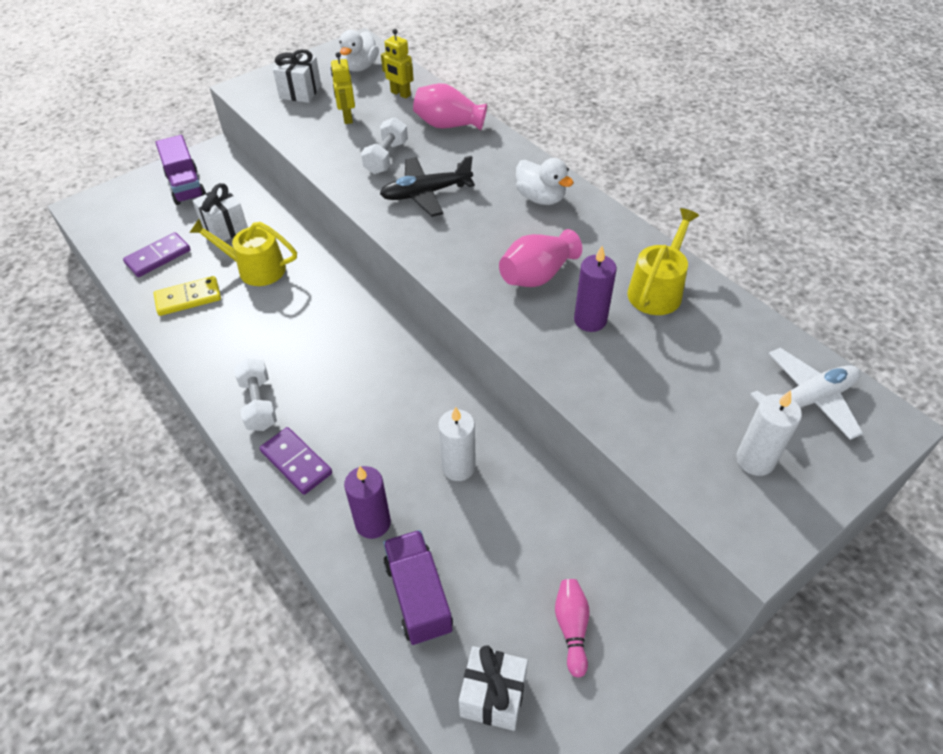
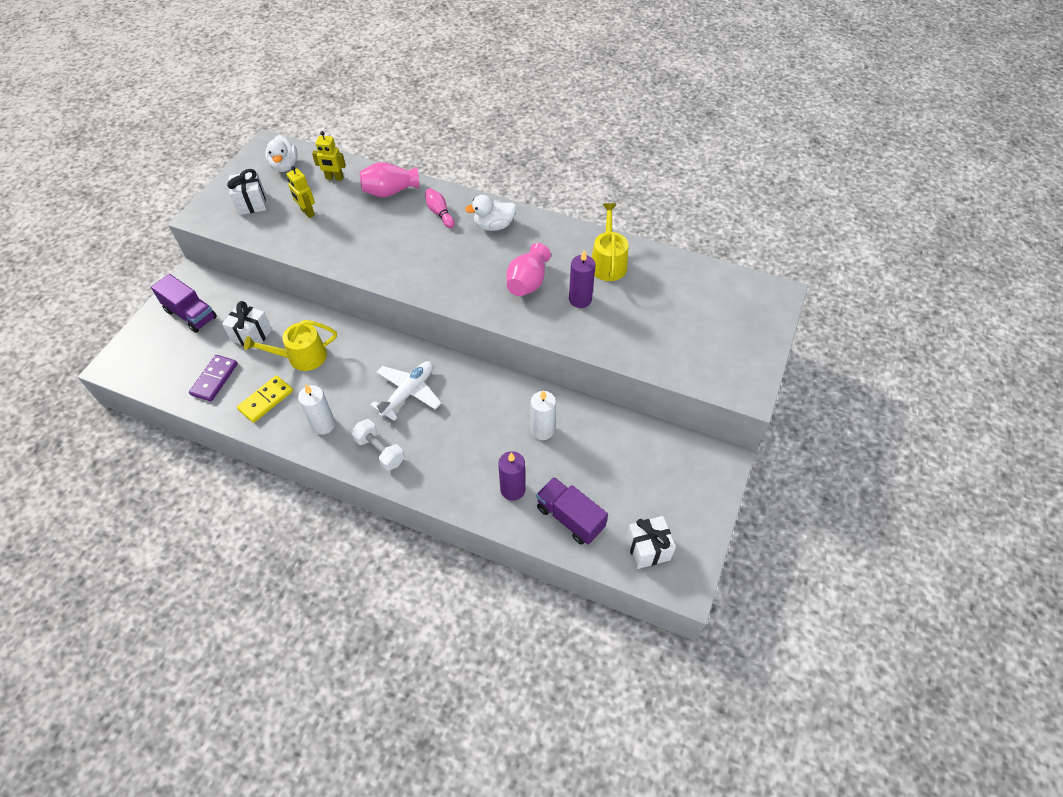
camera: 30 degrees left, 5 degrees up
purple domino [260,427,332,495] -> none
white dumbbell [361,117,408,174] -> none
black plane [380,156,475,217] -> none
white duck [516,158,574,205] -> white duck turned 150 degrees clockwise [465,195,516,231]
pink bowling pin [555,579,589,678] -> pink bowling pin moved to [425,188,455,228]
white candle [736,390,802,476] -> white candle moved to [298,385,335,435]
white plane [750,348,863,440] -> white plane moved to [370,361,441,421]

